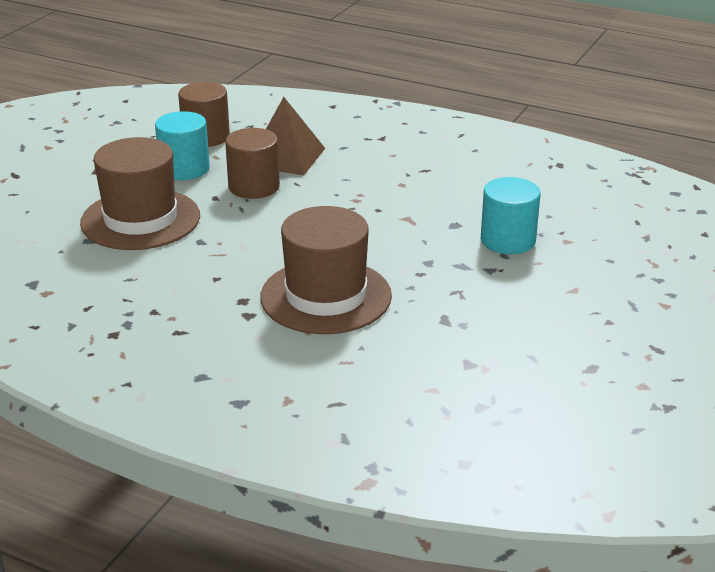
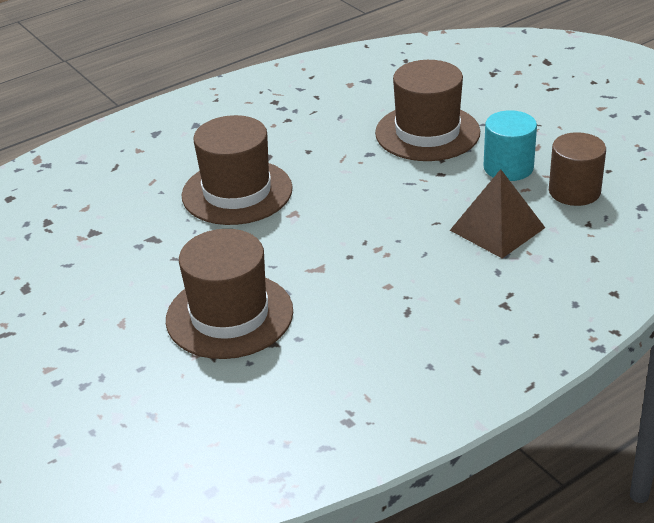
camera: 120 degrees right, 5 degrees up
brown cylinder [225,128,280,199] -> none
turquoise cylinder [481,177,541,254] -> brown hat [166,229,293,359]

